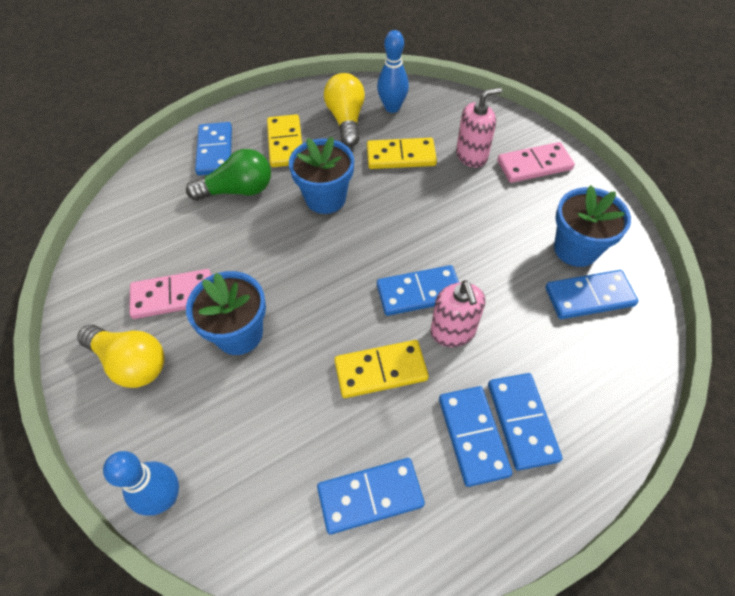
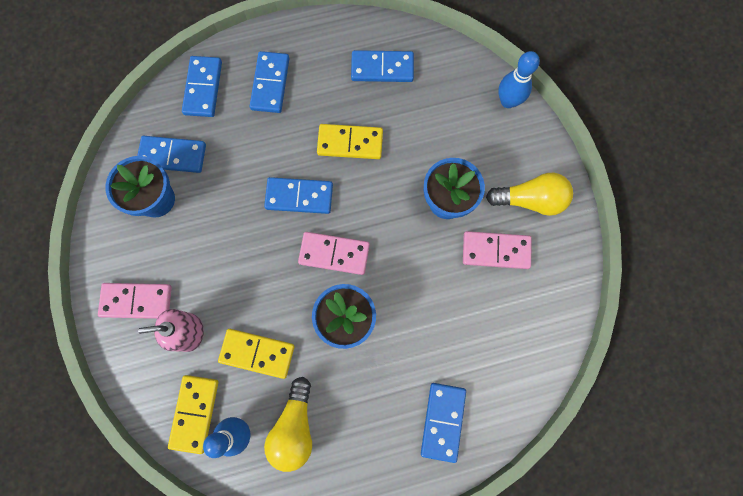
camera: 165 degrees left, 20 degrees up
yellow light bulb [77,325,165,388] -> yellow light bulb turned 135 degrees clockwise [486,173,573,216]
green light bulb [186,149,271,201] -> none
yellow domino [267,114,302,167] -> yellow domino moved to [168,375,218,454]
pink soap dispenser [430,280,485,347] -> none
blue domino [439,386,512,487] -> blue domino moved to [182,56,222,117]
none -> pink domino [298,232,370,275]

